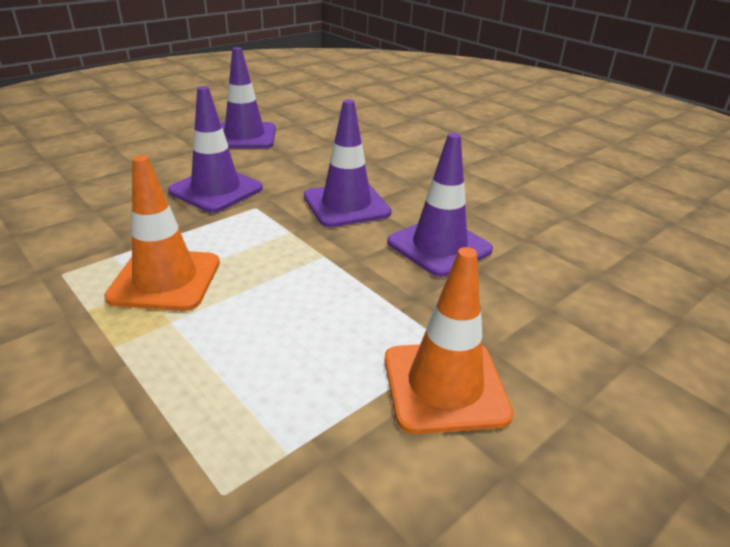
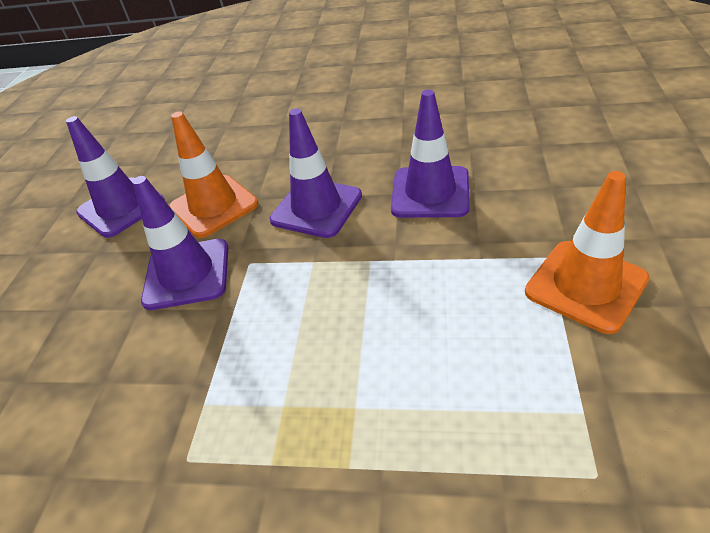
camera: 35 degrees left, 10 degrees up
orange traffic cone [104,155,220,311] -> orange traffic cone moved to [169,111,258,238]

